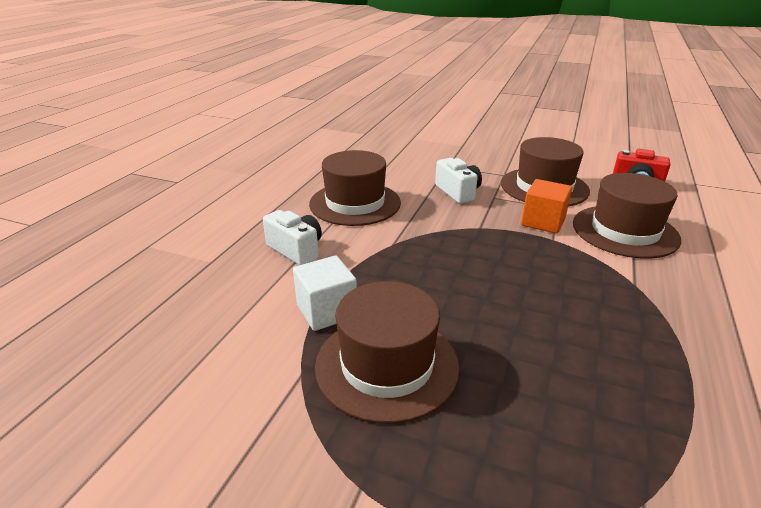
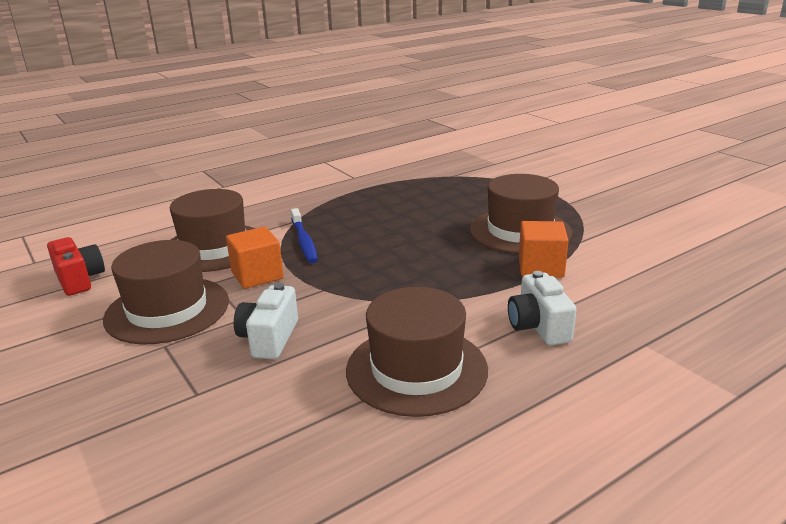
camera: 145 degrees left, 5 degrees down
white cube [293,256,357,331] -> orange cube [519,221,569,278]
none -> blue toothbrush [291,208,318,263]

